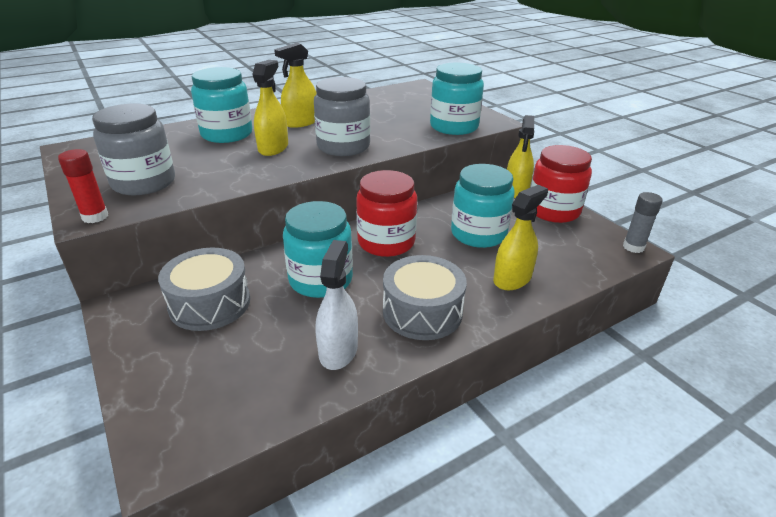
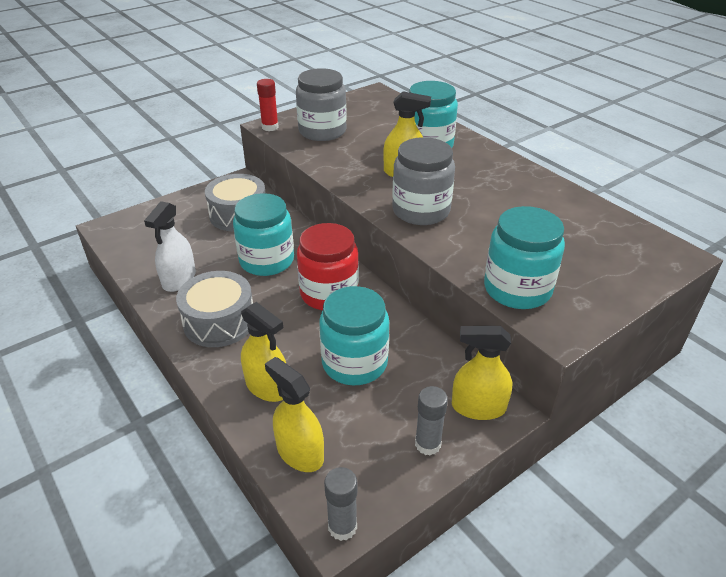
camera: 85 degrees right, 5 degrees up
yellow spray bottle [274,43,317,128] -> yellow spray bottle moved to [265,357,324,472]
white spray bottle [316,240,358,370] -> white spray bottle turned 105 degrees clockwise [144,201,196,292]
red jar [531,145,592,223] -> grey glue stick [415,386,448,456]

